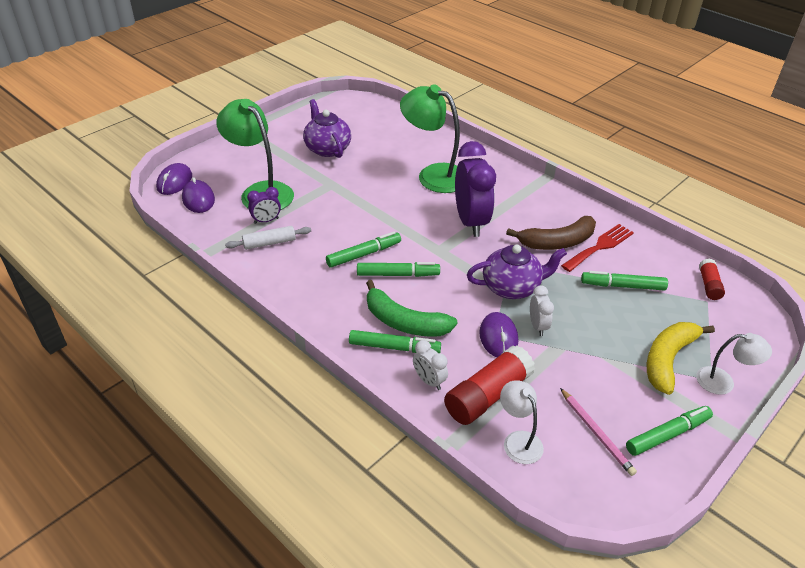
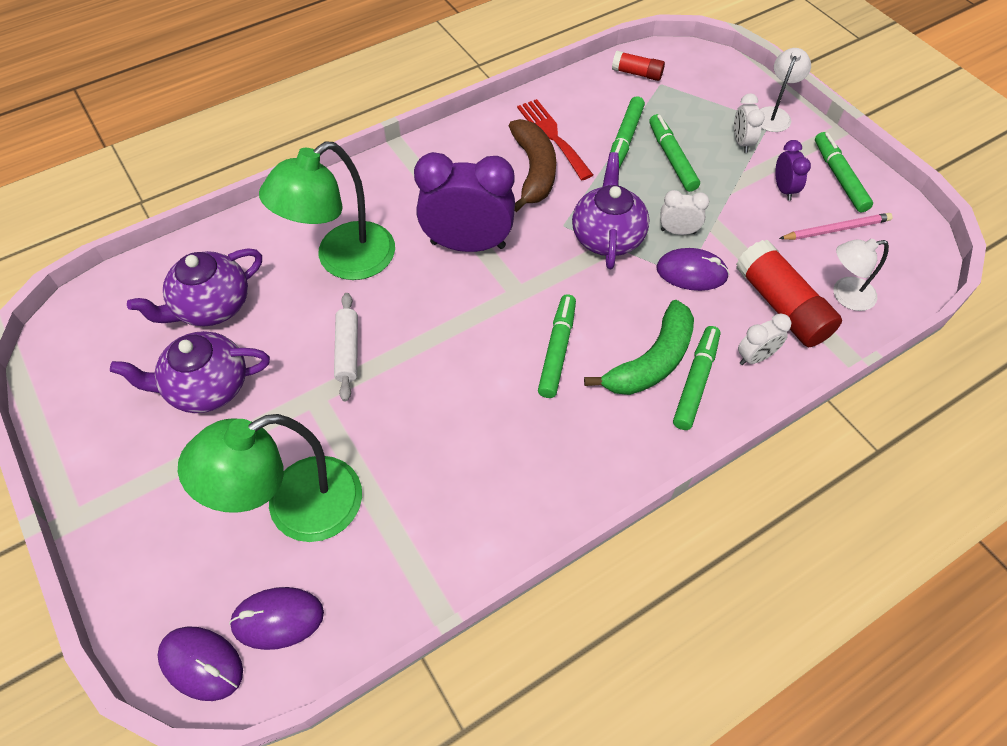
camera: 75 degrees left, 15 degrees up
white rolling pin [225,226,311,250] -> white rolling pin moved to [334,293,358,402]
purple clock [247,187,281,224] -> purple clock moved to [775,140,811,201]
green marker [326,232,401,268] -> green marker moved to [649,114,700,192]
yellow banana [647,322,715,395] -> white clock [734,93,765,153]
none -> purple teapot [127,248,262,326]

